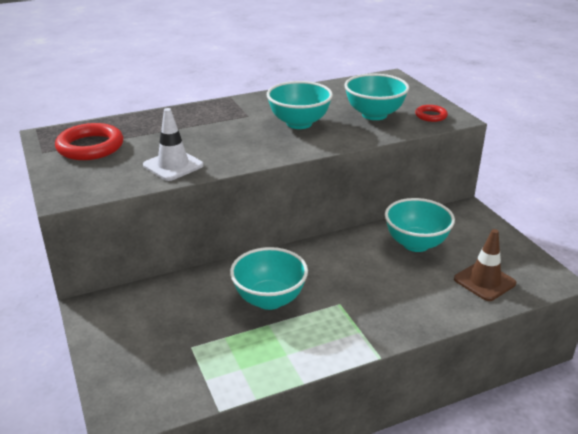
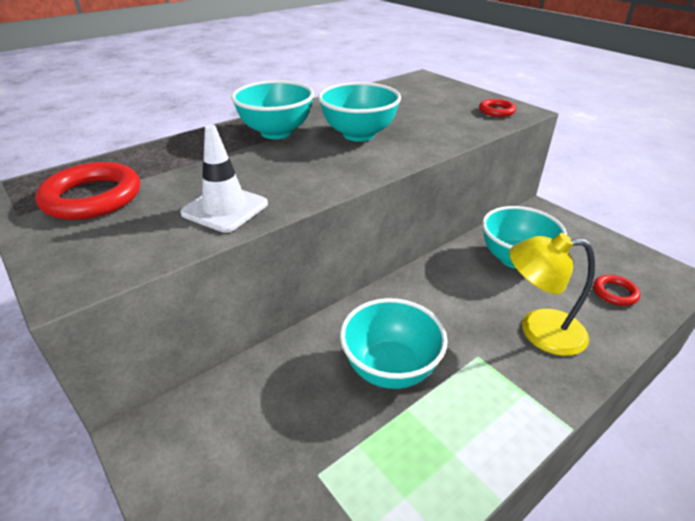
camera: 15 degrees left, 5 degrees up
turquoise bowl [344,73,409,120] -> turquoise bowl moved to [231,80,314,139]
brown traffic cone [454,229,516,301] -> red ring [593,275,640,306]
none -> yellow lamp [509,233,595,356]

